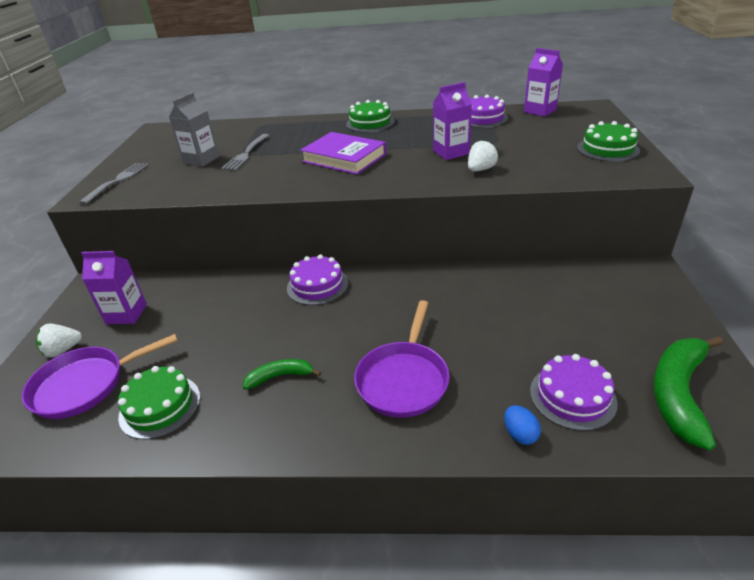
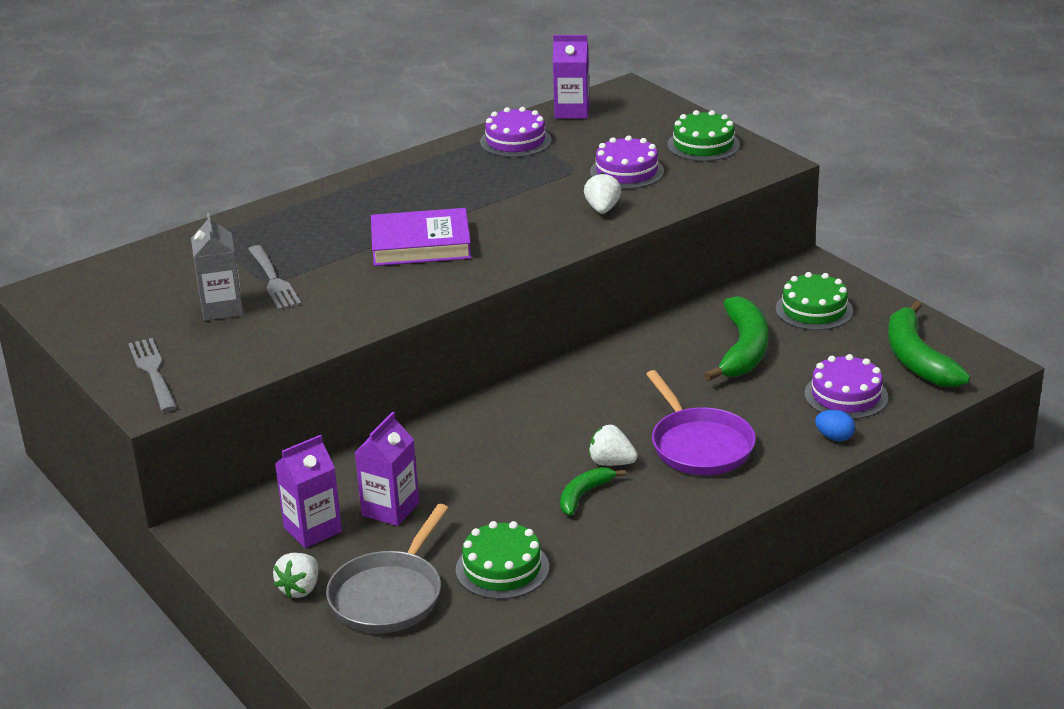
camera: 40 degrees left, 5 degrees down
purple pan [22,334,178,419] -> grey pan [326,504,448,633]
purple cake [287,254,348,305] -> purple cake moved to [590,136,664,189]
green cake [346,100,395,132] -> green cake moved to [776,272,853,330]
purple carton [433,82,472,160] -> purple carton moved to [355,412,419,526]
none -> white strawberry [589,425,638,466]
none -> green banana [704,296,769,381]

